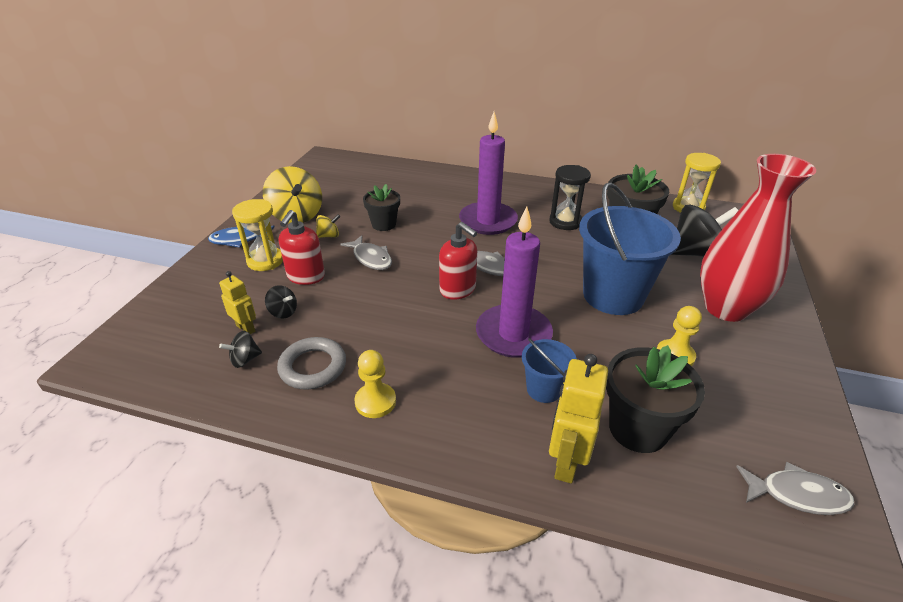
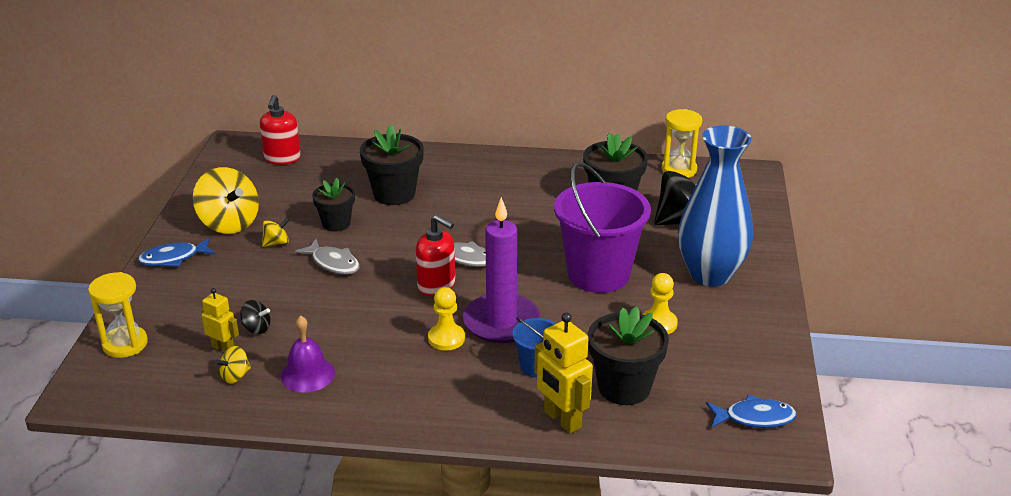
camera: 10 degrees left, 5 degrees down
black spinning top [219,331,262,368] -> yellow spinning top [215,346,251,384]
yellow hourglass [232,199,283,271] -> yellow hourglass moved to [88,272,148,358]
grey ring [277,337,346,389] -> purple bell [281,315,335,393]
red soap dispenser [279,210,325,285] -> red soap dispenser moved to [260,95,301,165]
yellow pawn [355,350,396,418] -> yellow pawn moved to [428,287,465,351]
purple candle [459,112,518,235] -> none
black hourglass [549,165,591,230] -> none
yellow robot [549,354,608,484] -> yellow robot turned 45 degrees counterclockwise [534,313,593,433]
blue bucket [579,182,681,315] -> purple bucket [554,162,651,293]
red vase [700,154,816,322] -> blue vase [678,126,753,287]
grey fish [736,462,855,515] -> blue fish [706,395,797,428]
none -> black flower pot [360,124,424,205]

